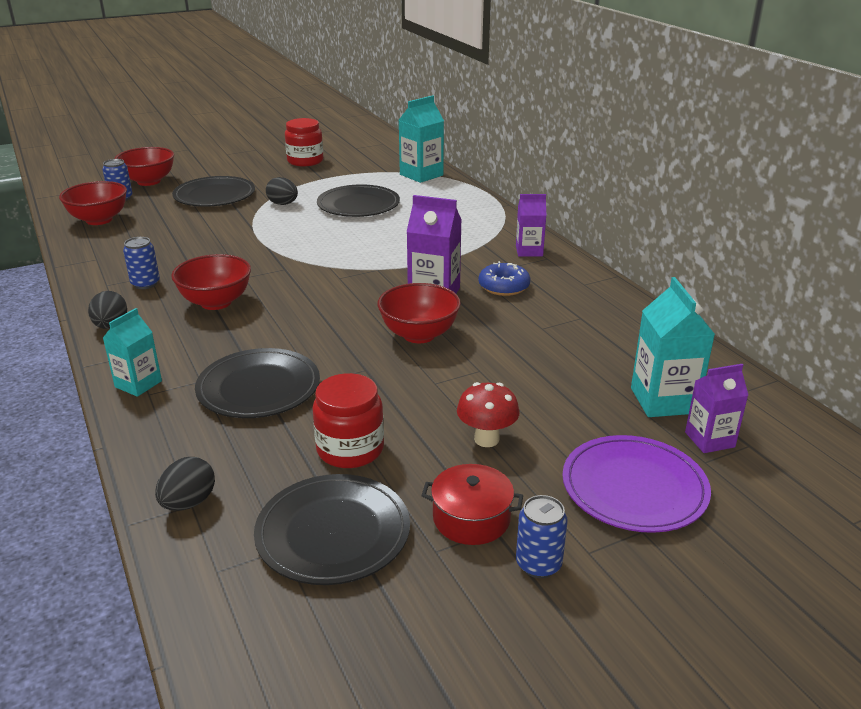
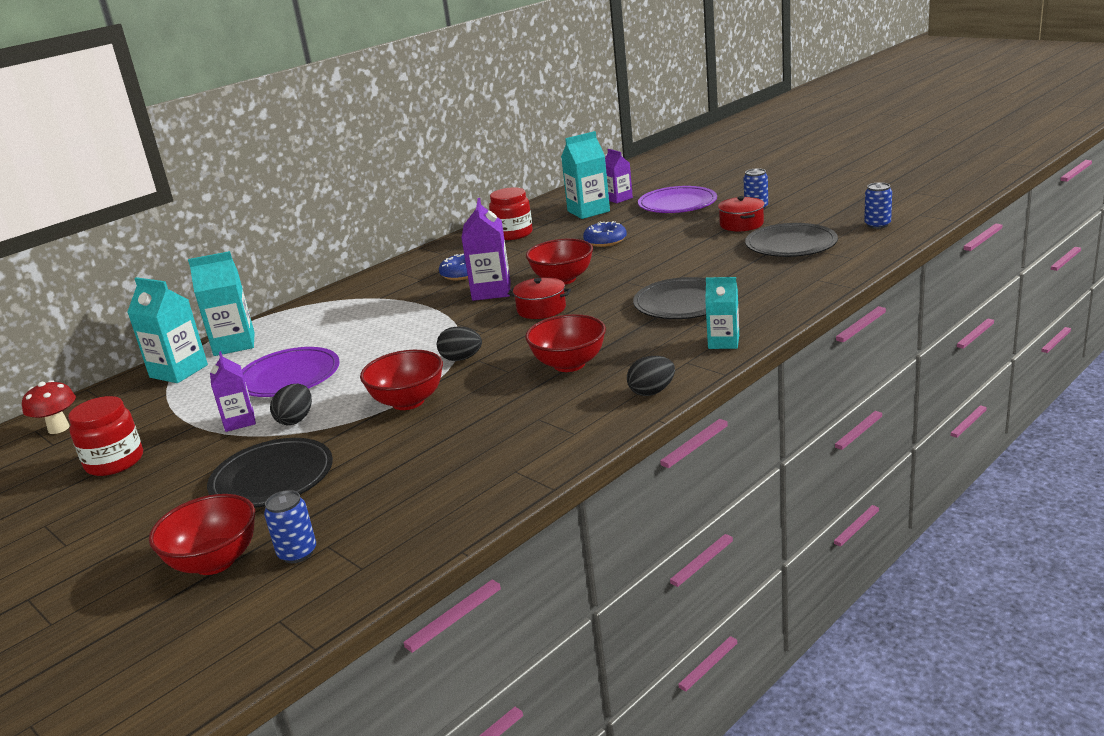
camera: 105 degrees left, 5 degrees down
red bowl [59,181,127,225] -> red bowl moved to [360,350,443,410]
blue can [123,237,160,289] -> blue can moved to [864,182,892,229]
black egg [155,457,215,511] -> black egg moved to [437,327,482,361]
red jar [312,373,384,468] -> red jar moved to [489,187,533,240]
black plate [317,184,400,217] -> purple plate [242,347,340,397]
red mushroom [457,382,520,447] -> red mushroom moved to [22,380,76,434]
purple carton [516,194,546,257] -> purple carton moved to [210,351,256,432]
none -> turquoise carton [188,251,255,356]
none -> red pot [508,277,571,319]
none -> blue donut [583,221,627,247]

